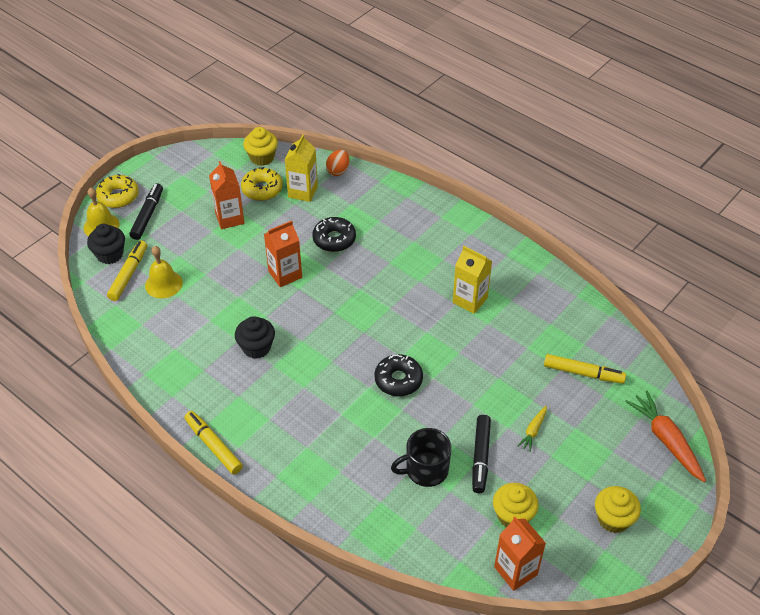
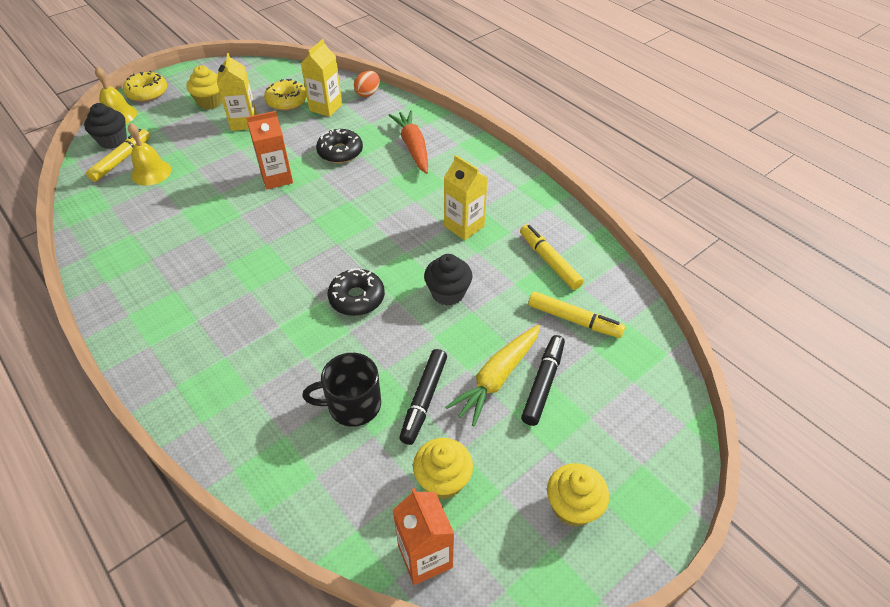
camera: 10 degrees right, 0 degrees up
black marker [130,184,163,240] -> black marker moved to [521,335,565,426]
yellow marker [184,411,243,474] -> yellow marker moved to [520,224,584,290]
orange carton [209,161,244,229] -> yellow carton [217,53,257,131]
black cupcake [235,316,275,359] -> black cupcake moved to [424,254,472,306]
yellow cupcake [243,127,278,166] -> yellow cupcake moved to [187,65,223,110]
yellow carrot [517,406,547,452] -> yellow carrot [446,325,540,426], size x1.94
orange carrot [625,391,706,482] -> orange carrot moved to [389,110,428,174]

